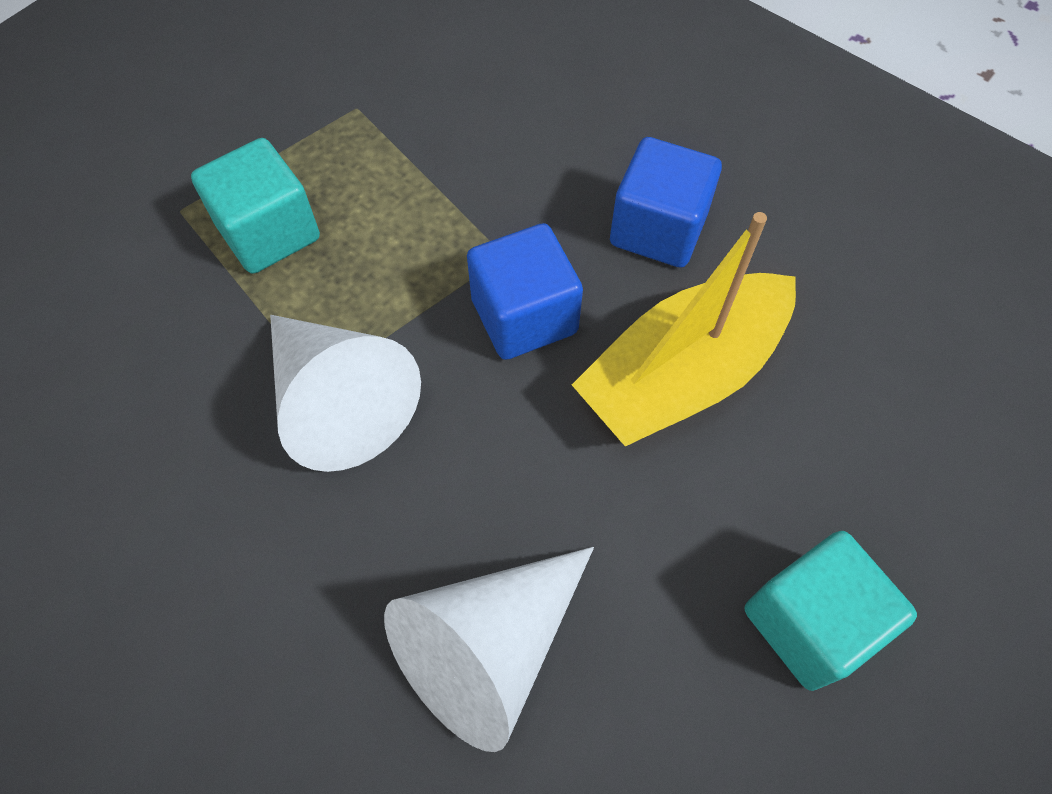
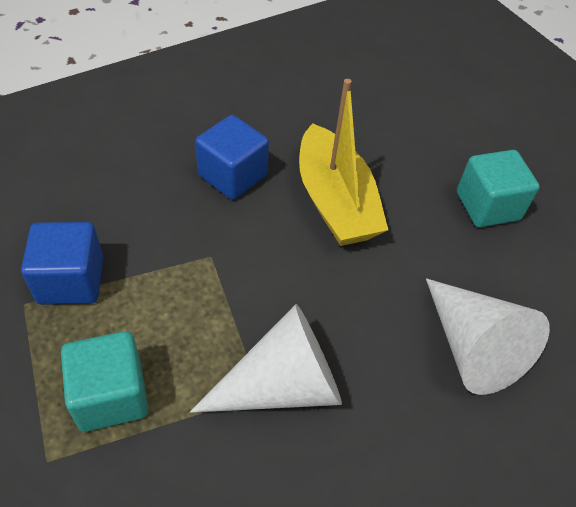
camera: 75 degrees left, 10 degrees down
blue cube [467,223,583,360] -> blue cube moved to [21,222,103,305]

